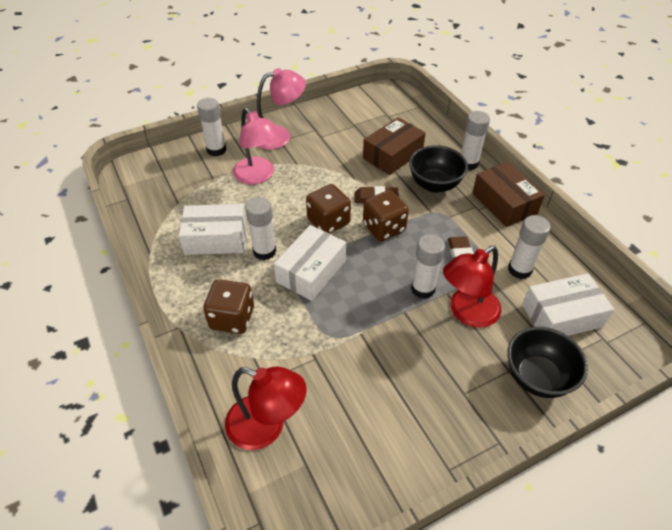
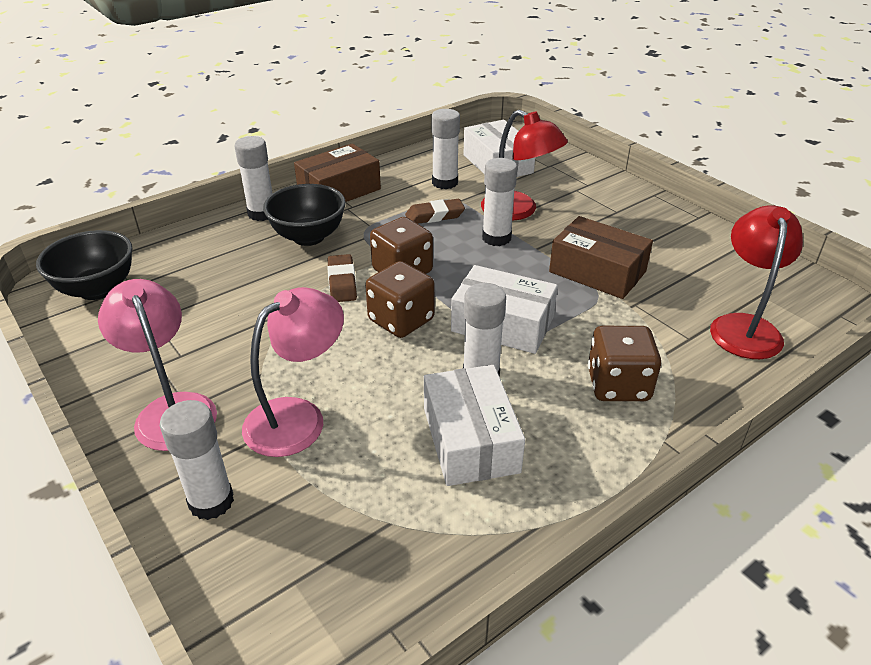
camera: 100 degrees left, 10 degrees down
brown box [363,117,426,175] -> brown box moved to [549,216,653,299]
black bowl [507,327,588,398] -> black bowl moved to [36,230,132,300]

